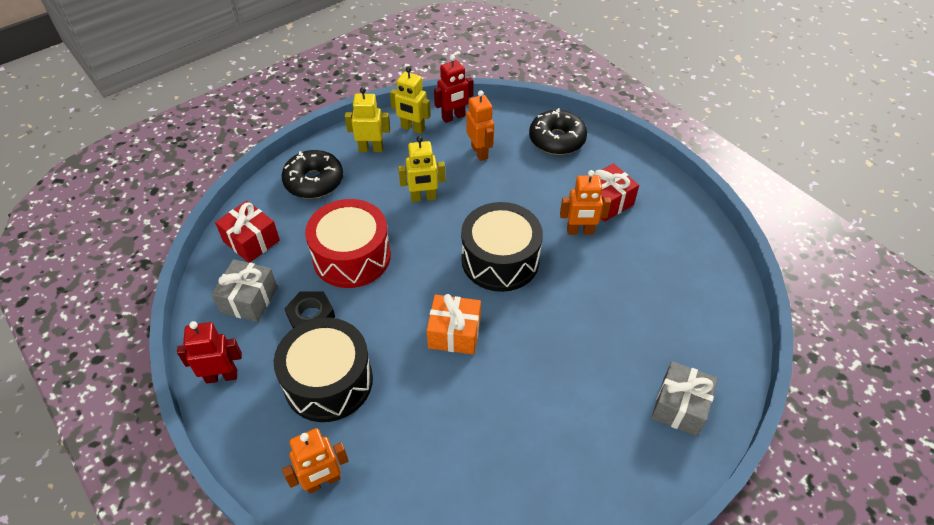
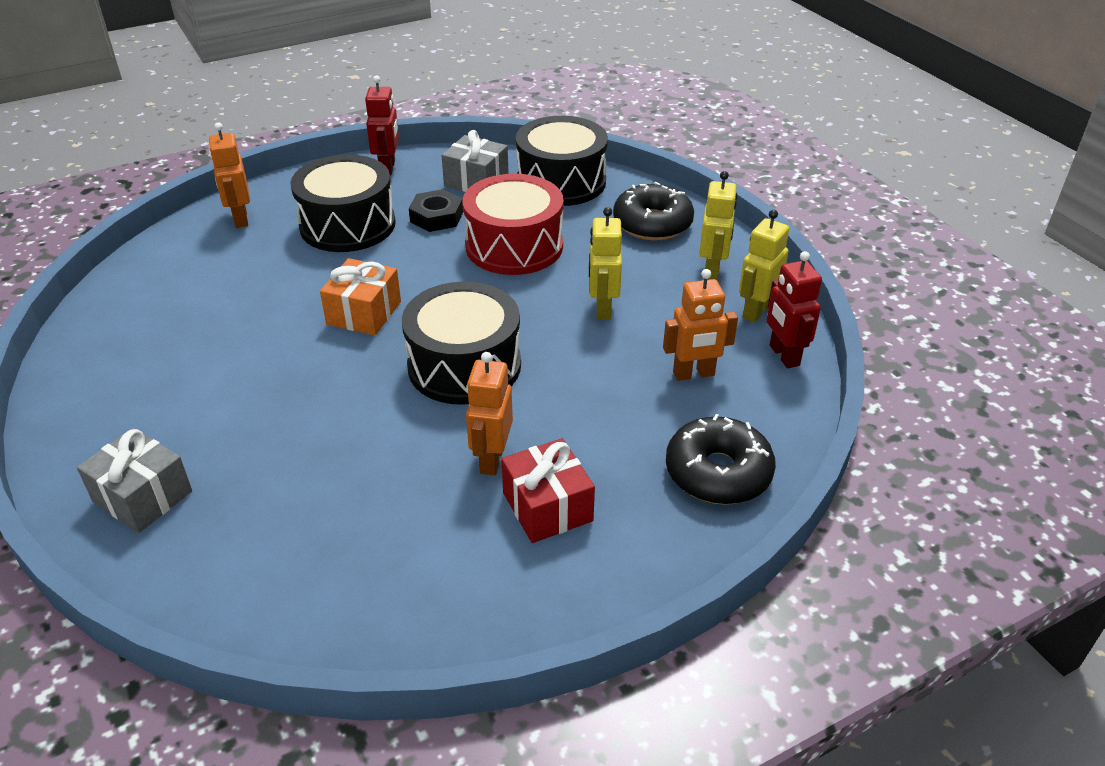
camera: 100 degrees right, 10 degrees down
red gift [215,201,280,263] -> black drum [516,116,608,206]

